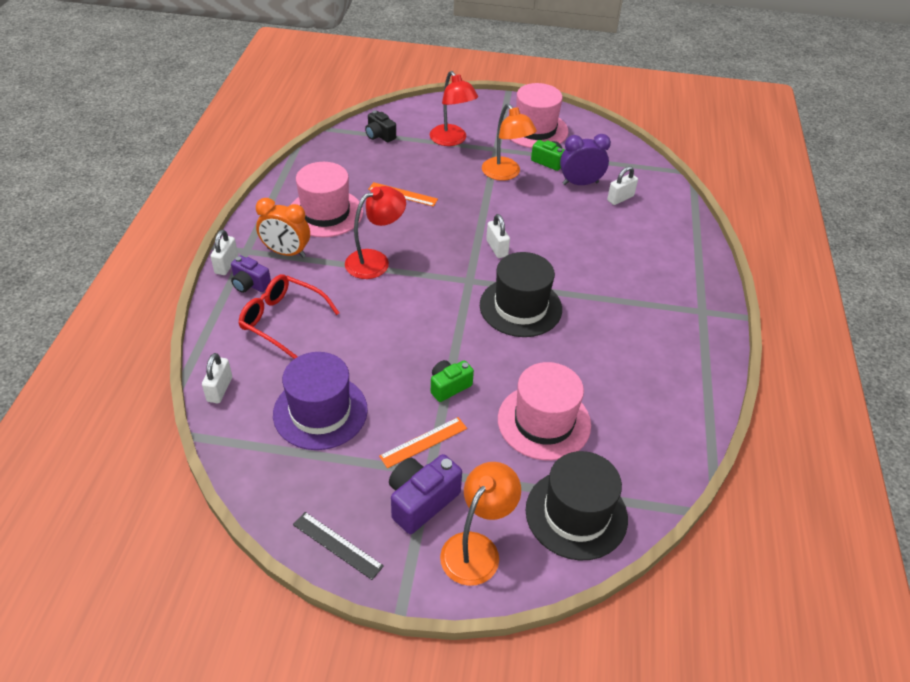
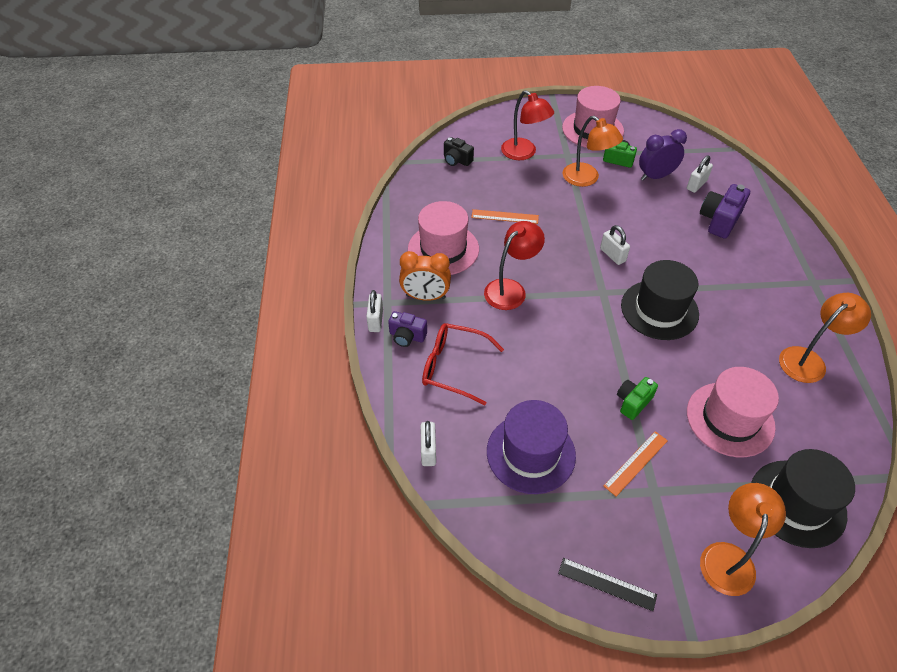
camera: 10 degrees left, 5 degrees up
purple camera [389,454,462,534] -> purple camera moved to [700,184,750,239]
none -> orange lamp [779,293,871,383]

